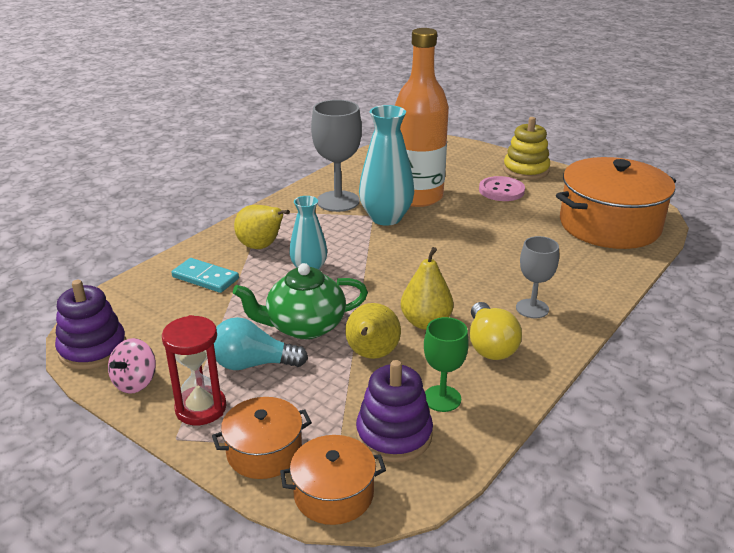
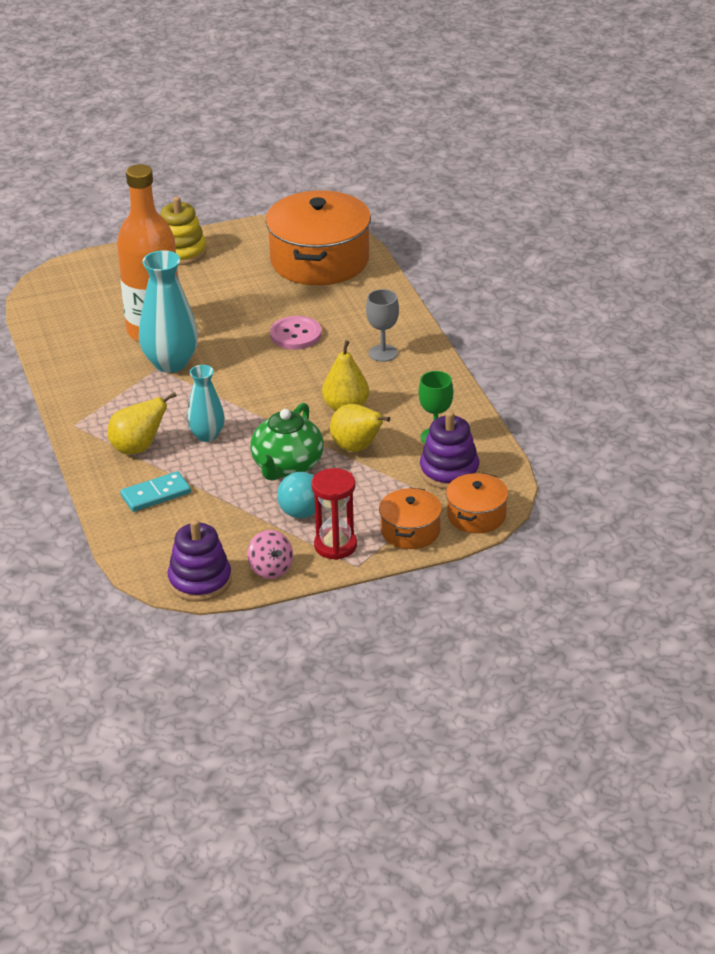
camera: 55 degrees left, 5 degrees up
grey goblet [311,100,362,212] -> none
yellow light bulb [470,302,522,360] -> none
pink button [479,176,525,201] -> pink button moved to [270,316,322,350]

